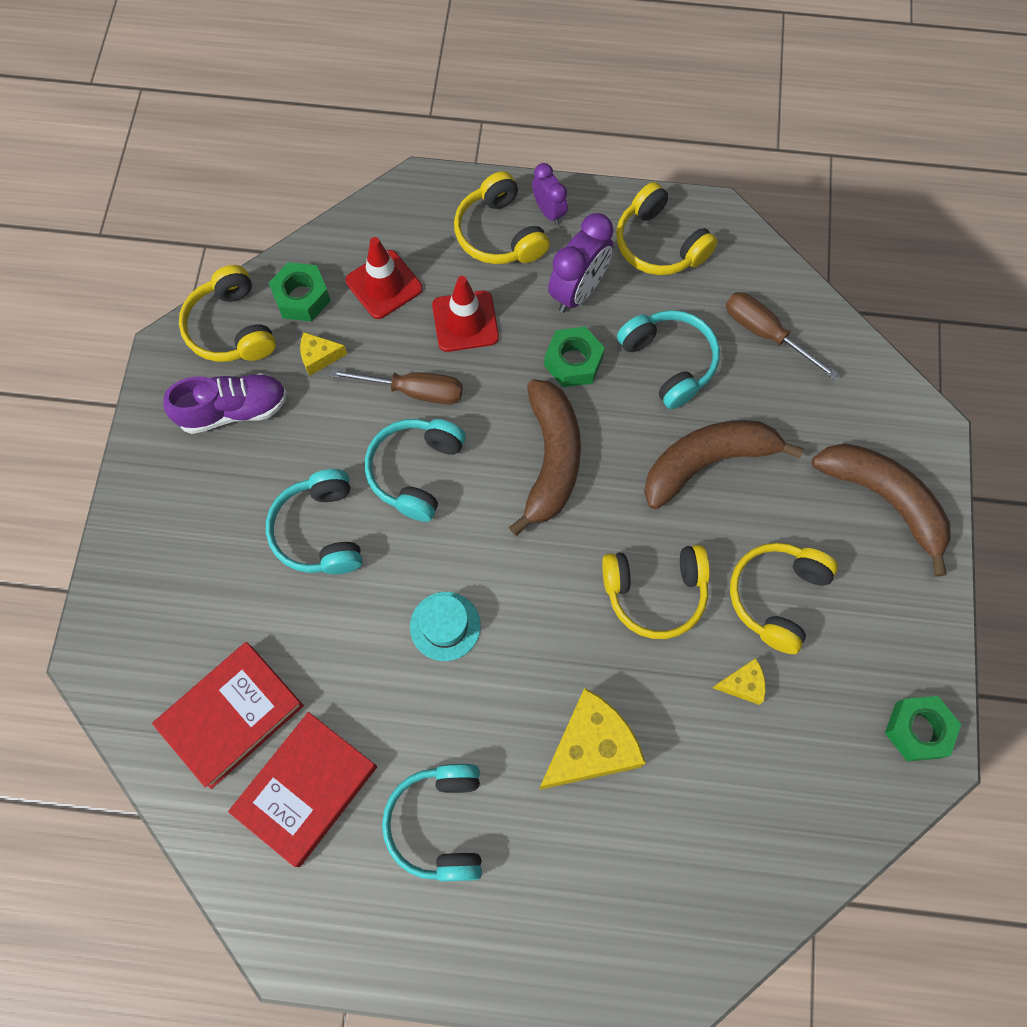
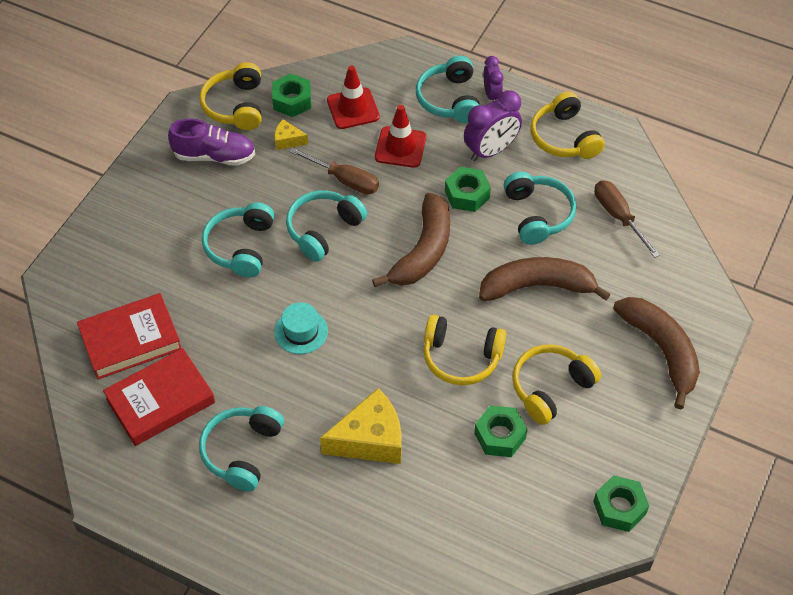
camera: 20 degrees right, 15 degrees down
yellow headphones [454,171,550,264] -> turquoise headphones [416,56,480,123]
yellow cheese [713,658,766,705] -> green nut [474,405,528,457]

